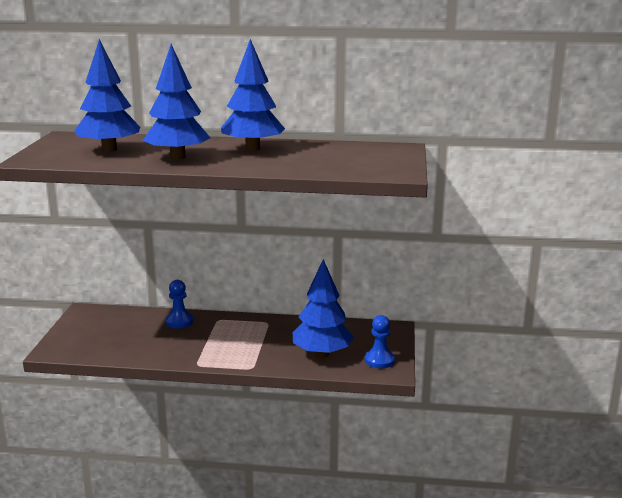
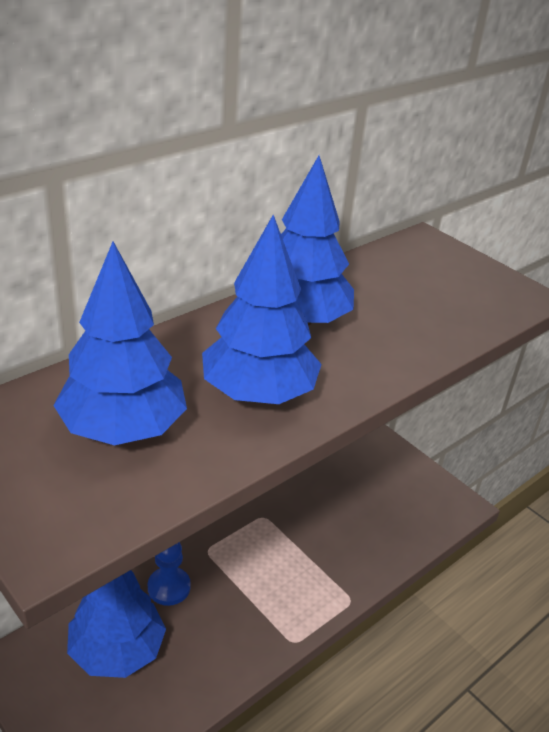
camera: 50 degrees left, 15 degrees up
blue tree [293,259,354,357] -> blue tree moved to [67,570,166,678]
blue pawn [365,315,395,368] -> none

